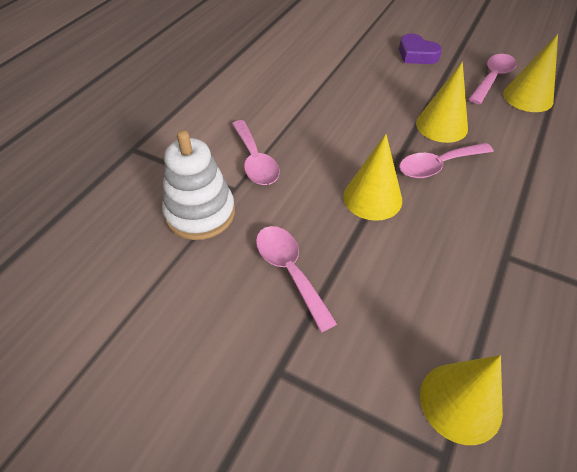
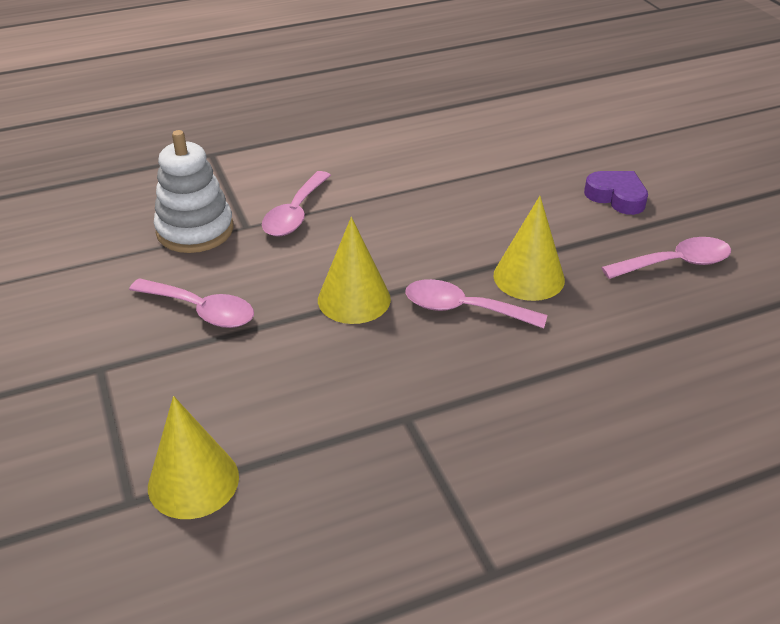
camera: 40 degrees right, 10 degrees down
pink spoon [256,226,337,332] -> pink spoon turned 105 degrees clockwise [129,278,254,328]
purple heart [399,34,442,64] -> purple heart turned 135 degrees clockwise [584,171,648,215]
yellow cone [503,34,558,112] -> none

